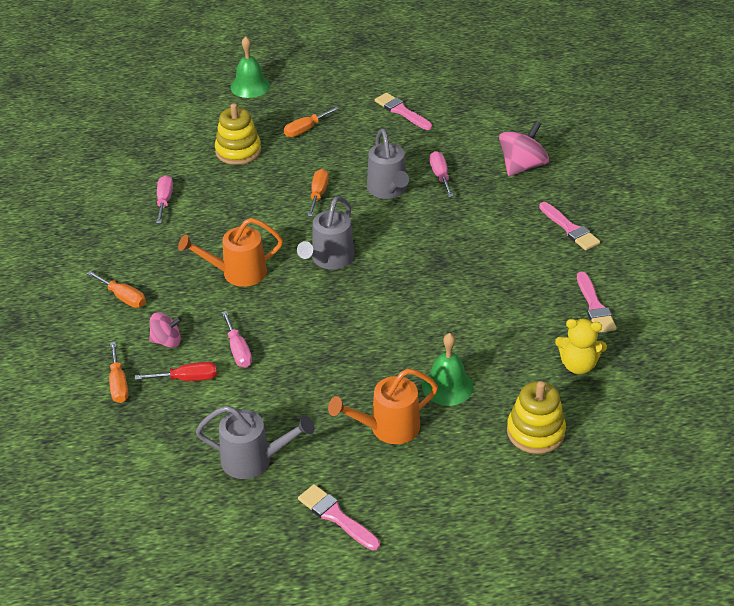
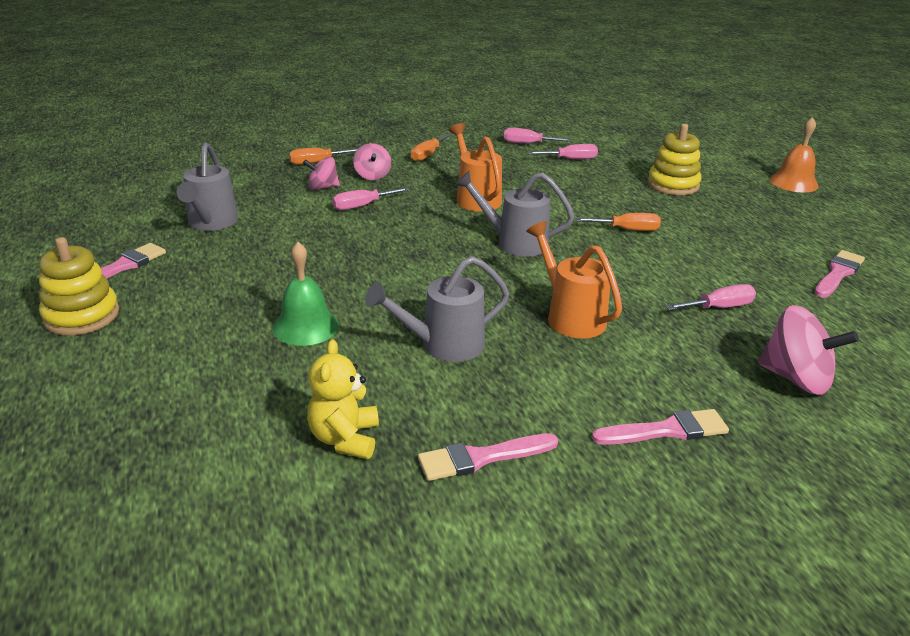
camera: 80 degrees right, 10 degrees down
red screwdriver [135,362,217,381] -> pink spinning top [303,156,340,190]
green bell [230,36,270,98] -> orange bell [770,117,819,193]
orange screwdriver [284,107,339,137] -> none
orange watering can [328,369,438,444] -> orange watering can moved to [526,221,622,338]
grey watering can [367,129,409,199] -> grey watering can moved to [365,256,509,362]
yellow stacking toy [507,381,566,454] -> yellow stacking toy moved to [39,237,119,335]
pink brush [539,202,600,250] -> pink brush turned 150 degrees counterclockwise [592,409,729,445]
none -> pink screwdriver [504,128,572,144]

